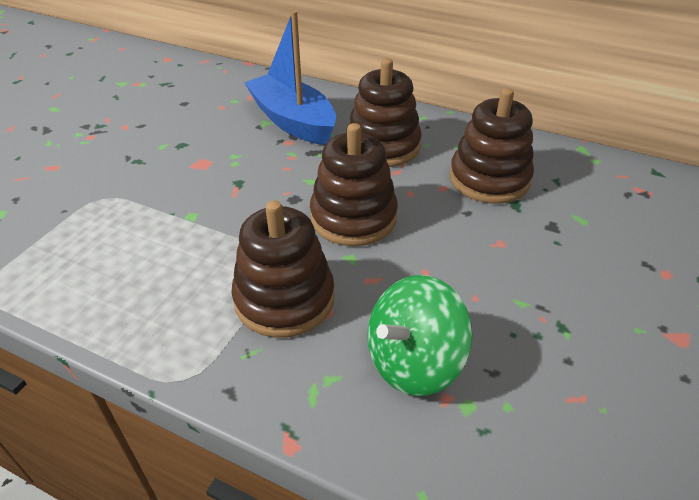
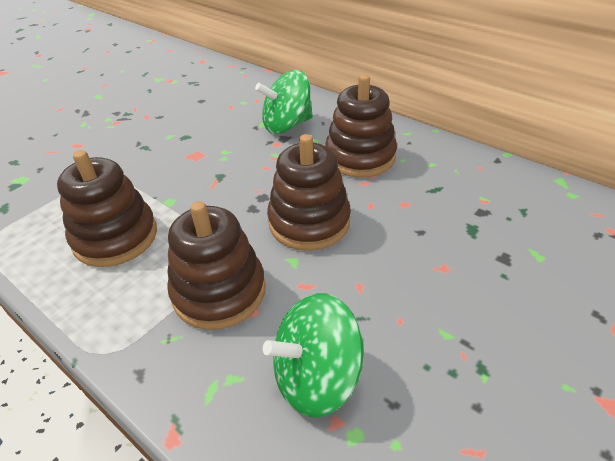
camera: 15 degrees right, 0 degrees up
blue boat [244,10,336,145] -> green spinning top [255,70,313,134]
brown stacking toy [449,88,534,204] -> brown stacking toy moved to [57,150,157,267]

